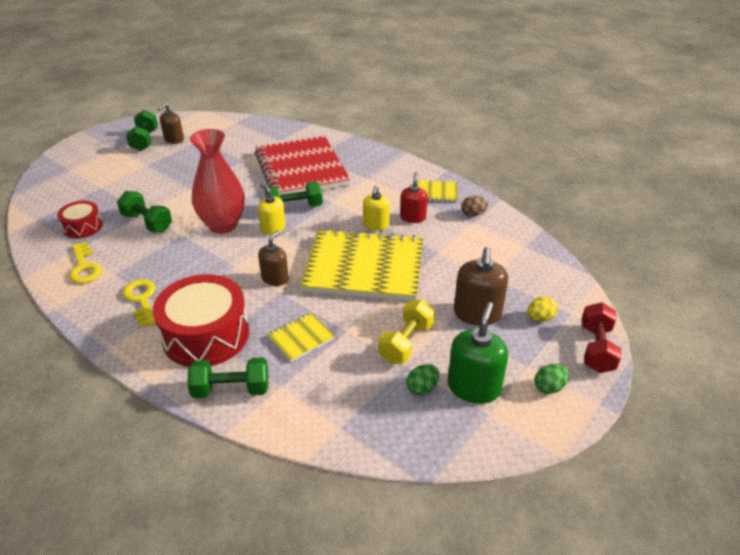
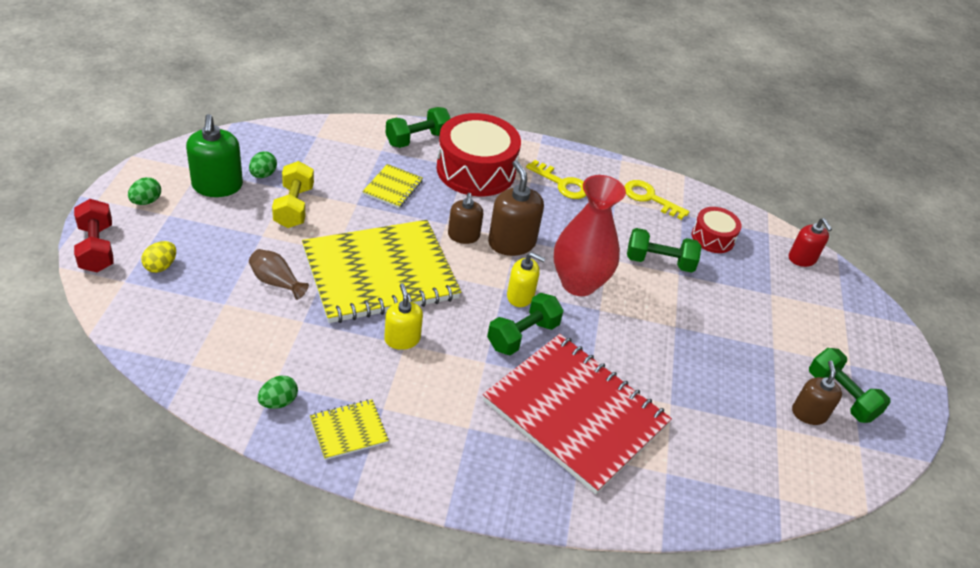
camera: 145 degrees right, 5 degrees up
red soap dispenser [400,172,428,223] -> red soap dispenser moved to [789,218,832,267]
brown soap dispenser [454,247,508,326] -> brown soap dispenser moved to [488,160,544,256]
brown egg [461,196,488,217] -> green egg [258,375,298,409]
none -> brown vase [249,249,309,300]

